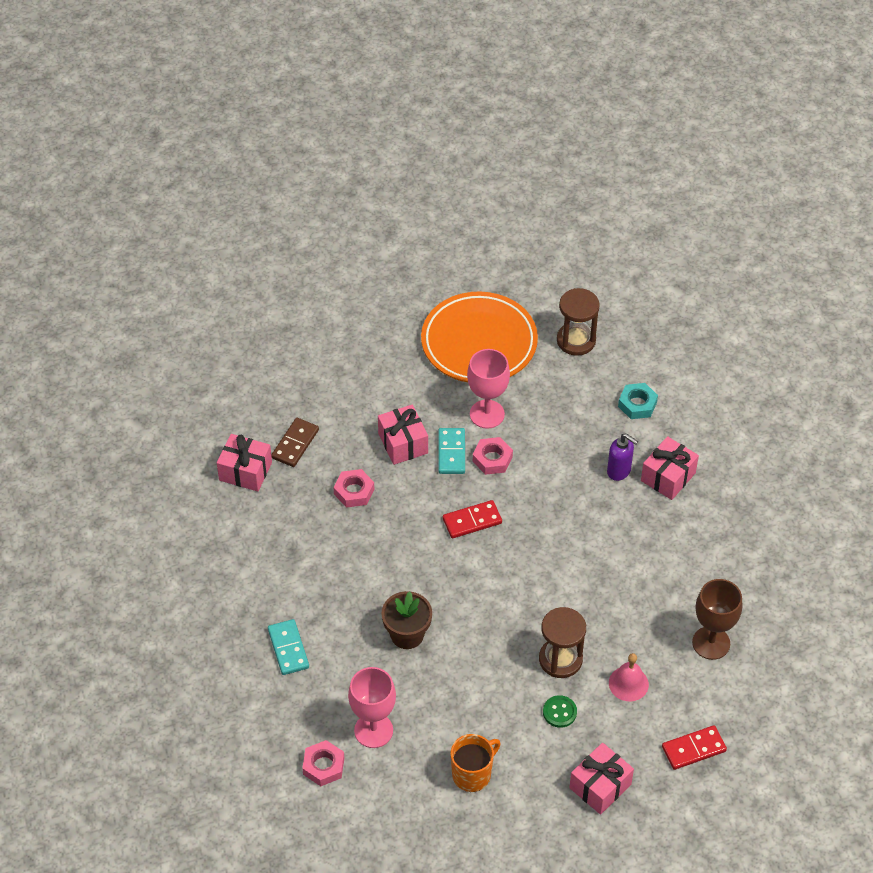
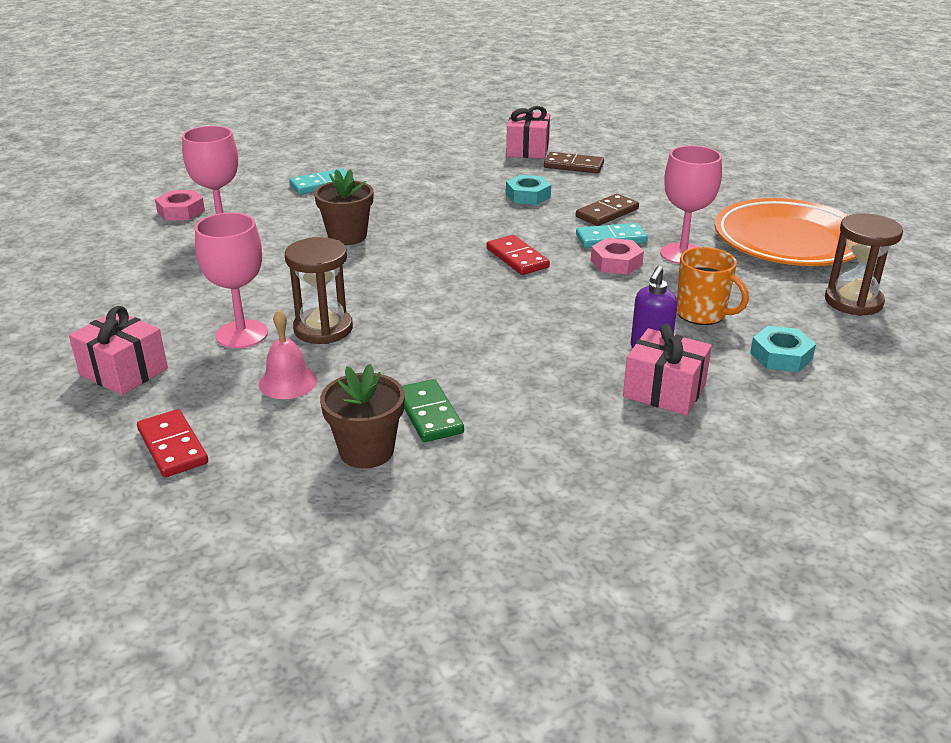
camera: 80 degrees right, 20 degrees down
pink nut [333,469,374,508] -> turquoise nut [506,175,551,205]
pink gift [378,404,428,465] -> brown domino [576,194,639,226]
orange mug [450,734,501,792] -> orange mug moved to [677,247,749,325]
green button [543,695,577,728] -> pink goblet [195,213,268,348]
brown goblet [692,579,743,660] -> brown flower pot [320,364,405,469]
none -> green domino [402,379,464,442]

